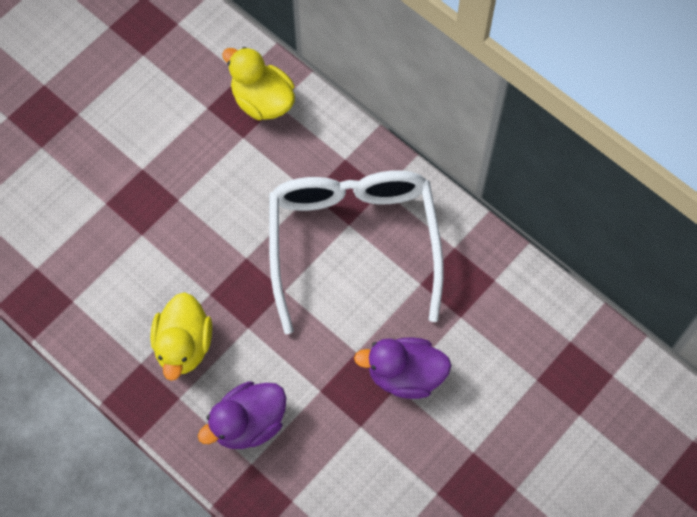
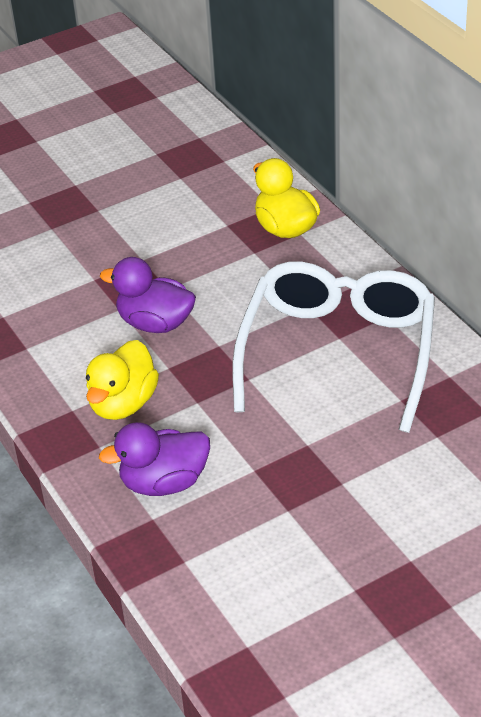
camera: 20 degrees right, 25 degrees down
purple duck [354,337,452,399] -> purple duck moved to [100,257,196,333]

